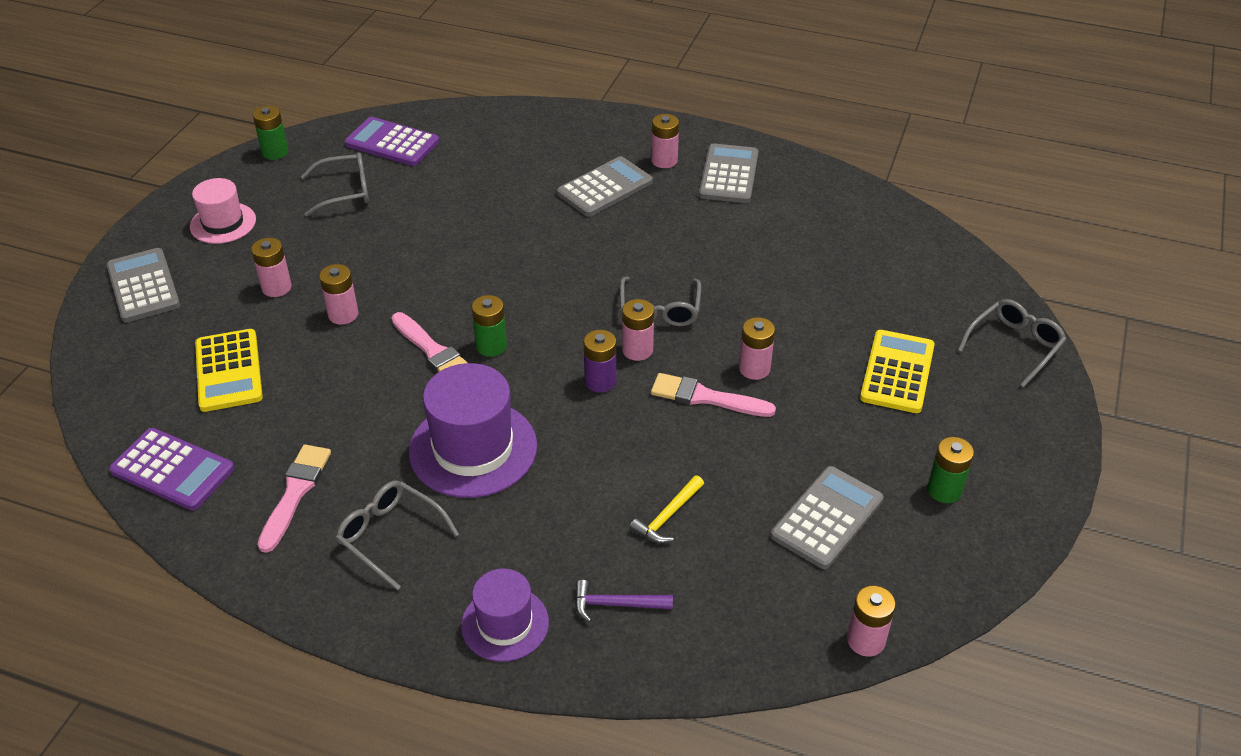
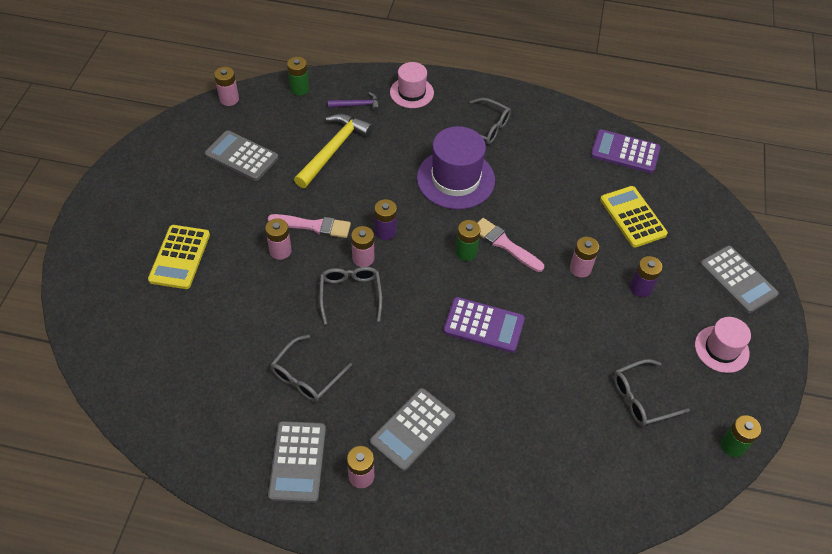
camera: 170 degrees right, 10 degrees up
pink battery [251,238,292,297] -> purple battery [630,256,662,297]
pink brush [257,444,331,553] -> none
purple calculator [345,117,439,166] -> purple calculator moved to [443,297,525,353]
purple hat [461,569,549,662] -> pink hat [390,62,434,108]
yellow hammer [630,475,704,543] -> yellow hammer [294,114,373,188], size x1.91
grey calculator [771,466,884,569] -> grey calculator turned 90 degrees clockwise [205,130,278,181]
green battery [927,437,974,503] -> green battery moved to [287,57,309,96]
grey glasses [958,299,1067,387] -> grey glasses moved to [270,335,352,402]

